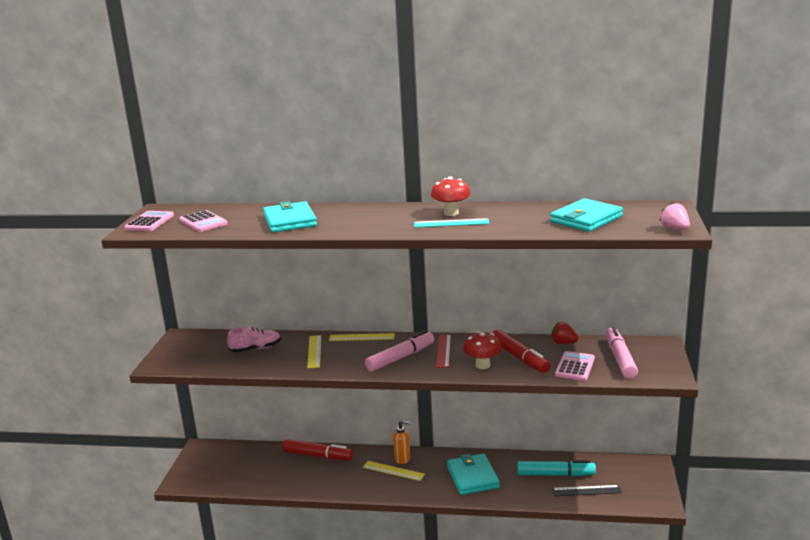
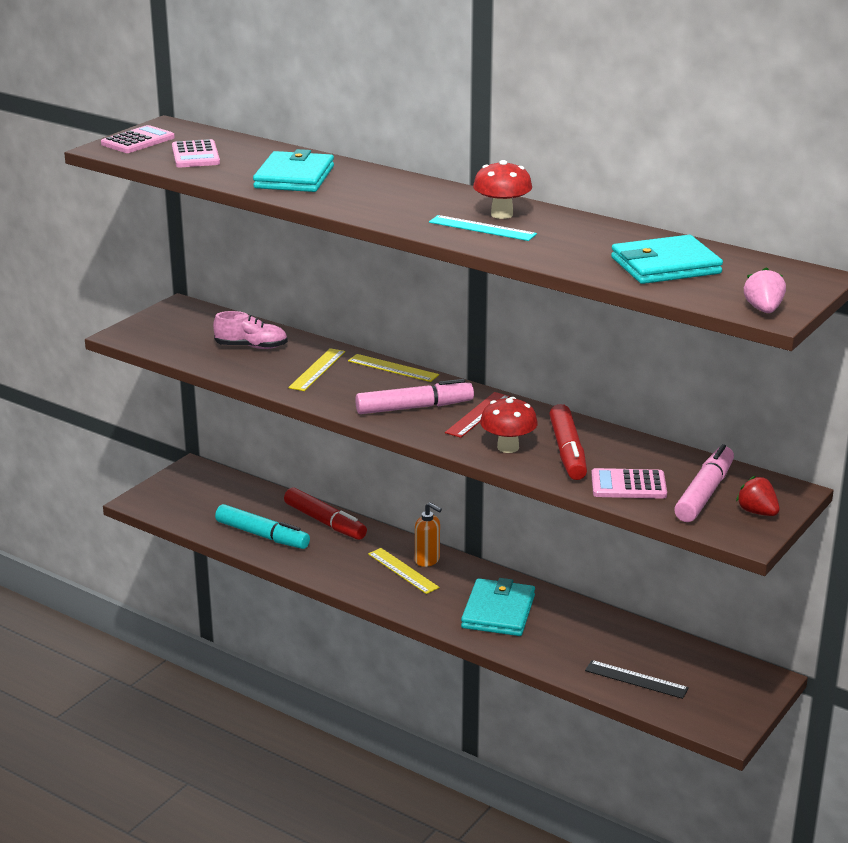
camera: 25 degrees right, 5 degrees up
turquoise marker [517,460,596,476] -> turquoise marker moved to [215,504,310,549]
red strawberry [551,322,579,344] -> red strawberry moved to [736,476,780,516]
pink calculator [555,351,595,381] -> pink calculator turned 135 degrees counterclockwise [591,468,667,499]

